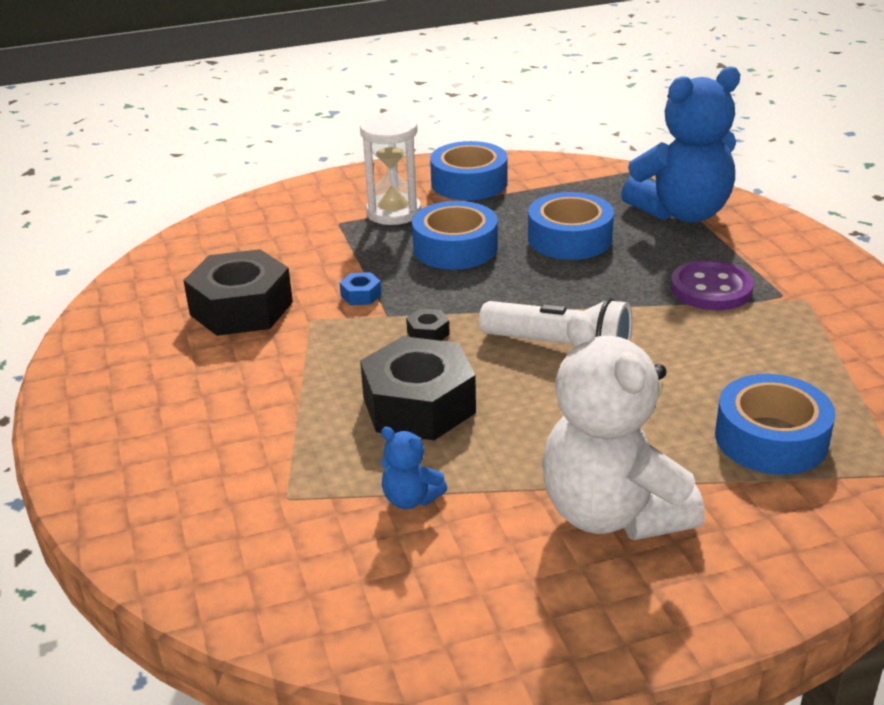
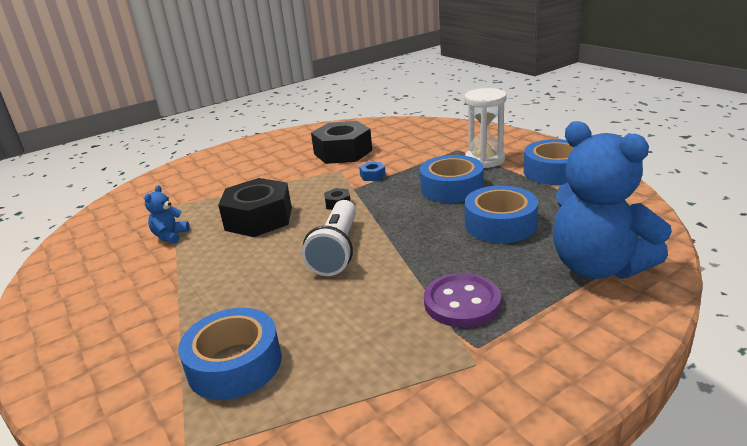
camera: 75 degrees right, 5 degrees down
white teddy bear [542,312,705,540] -> none

